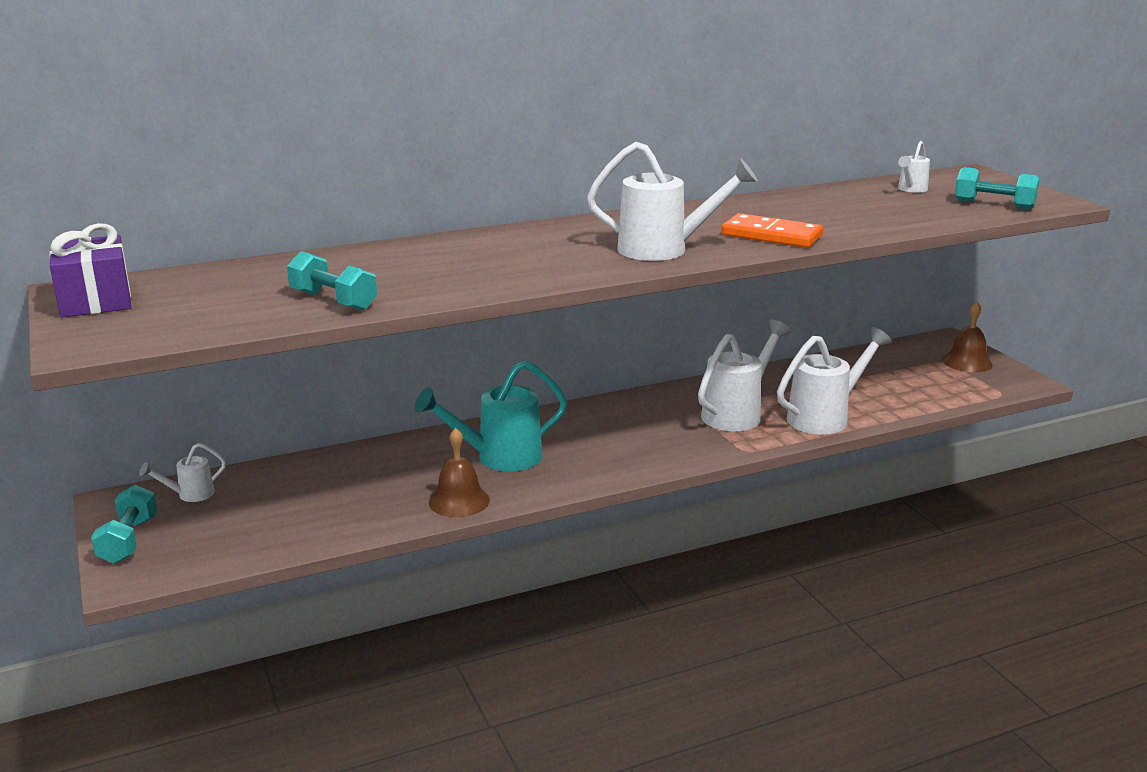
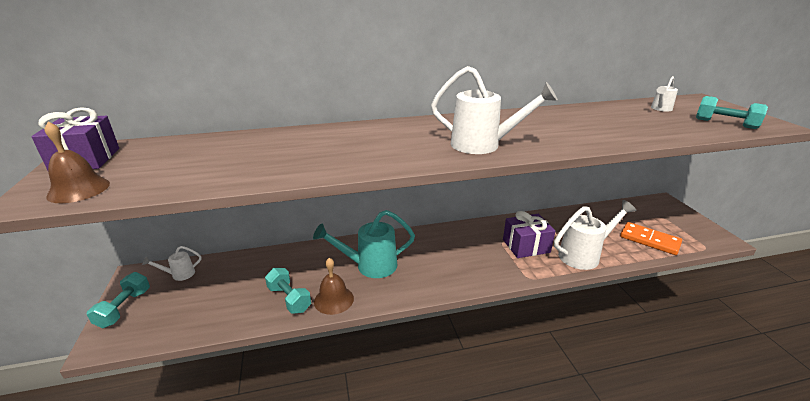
camera: 10 degrees right, 5 degrees up
turquoise dumbbell [287,251,377,311] -> turquoise dumbbell moved to [265,268,311,314]
white watering can [698,320,791,431] -> purple gift [503,211,555,258]
orange domino [721,213,823,248] -> orange domino moved to [620,222,682,255]
brown bell [942,302,993,373] -> brown bell moved to [45,121,110,203]

